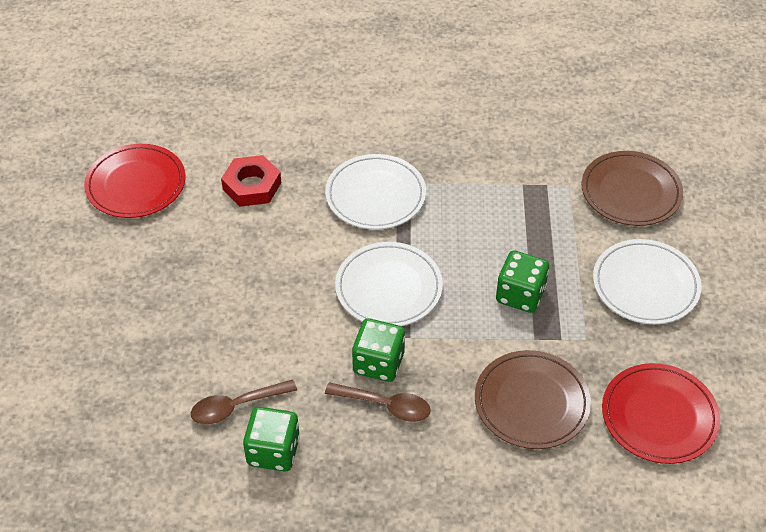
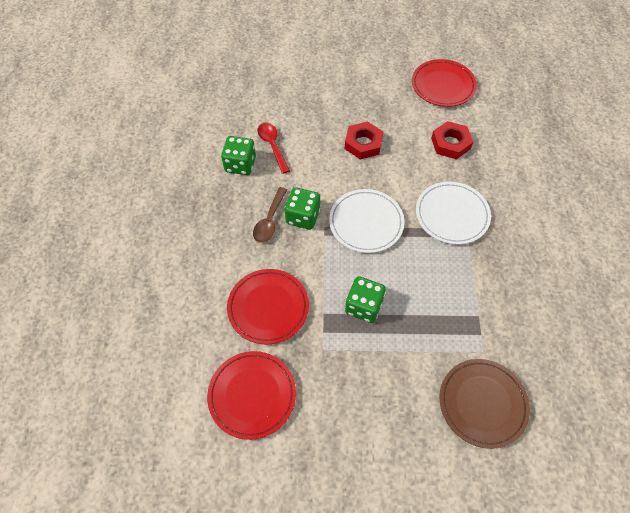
camera: 90 degrees right, 10 degrees up
brown spoon [191,379,297,424] -> red spoon [258,123,290,174]
brown plate [475,350,591,449] -> red plate [227,269,309,344]
white plate [593,239,702,324] -> none
none -> red nut [345,121,383,160]

